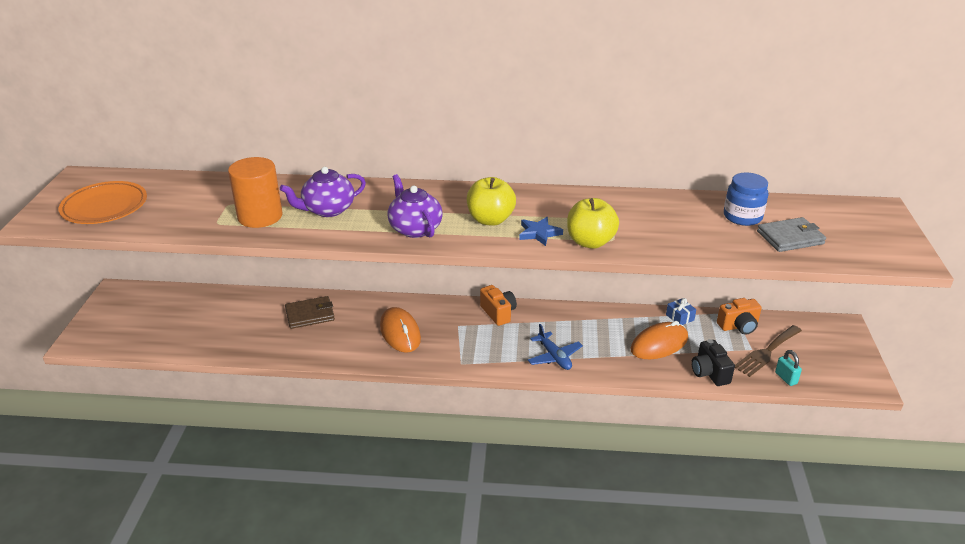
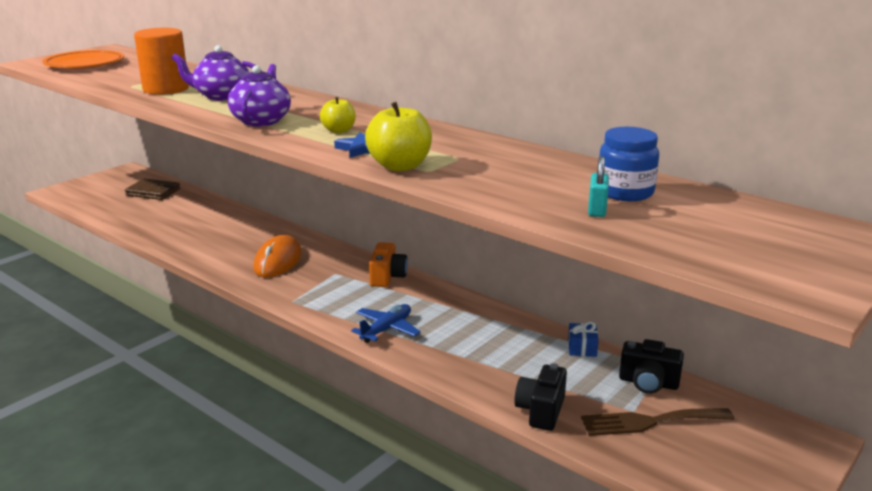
camera: 35 degrees right, 10 degrees down
brown wallet [285,296,335,329] -> brown wallet moved to [125,179,180,200]
yellow apple [467,177,516,226] -> yellow apple [320,97,356,133], size x0.61
blue plane [528,324,583,370] -> blue plane turned 150 degrees counterclockwise [351,304,421,343]
orange mouse [631,321,688,359] -> none
orange camera [717,298,762,335] -> black camera [619,339,684,394]
grey wallet [757,217,826,252] -> none
turquoise padlock [775,350,802,386] -> turquoise padlock moved to [588,156,609,217]

